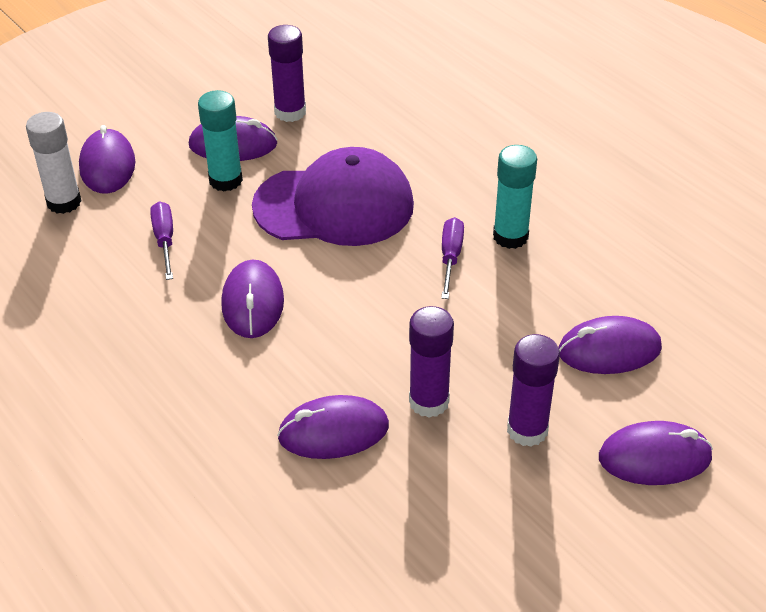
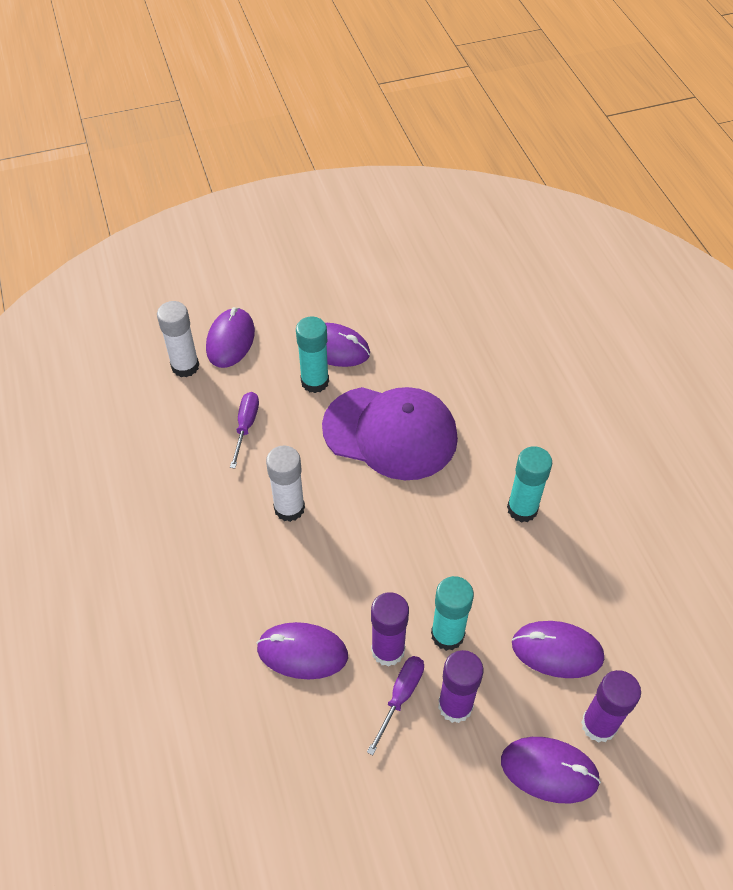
camera: 20 degrees right, 10 degrees up
purple mouse [221,259,284,338] -> white glue stick [266,446,305,522]
purple glue stick [268,25,306,122] -> purple glue stick moved to [581,670,641,743]
purple screwdriver [441,217,464,299] -> purple screwdriver moved to [367,656,424,755]
none -> turquoise glue stick [431,576,474,651]

